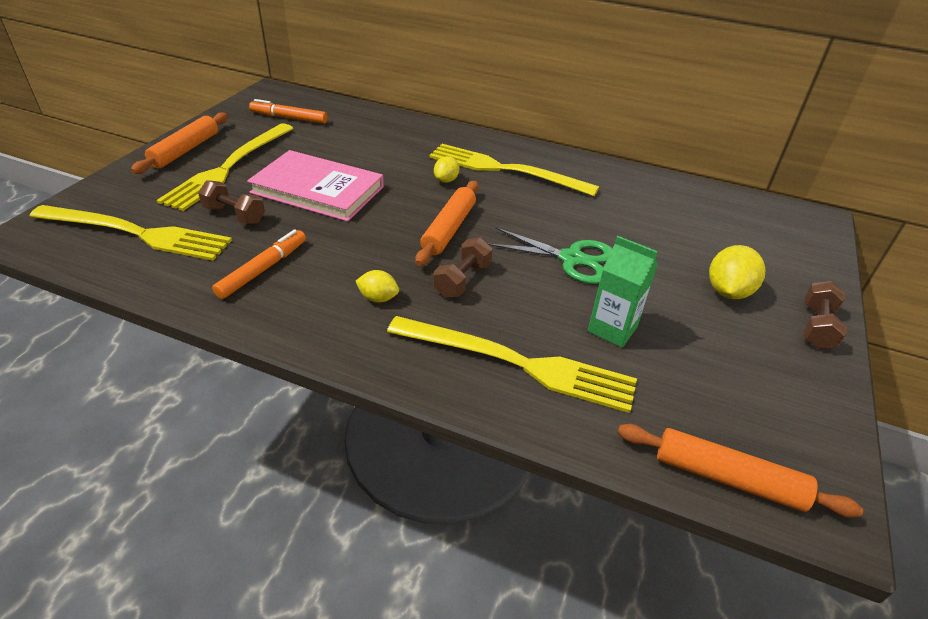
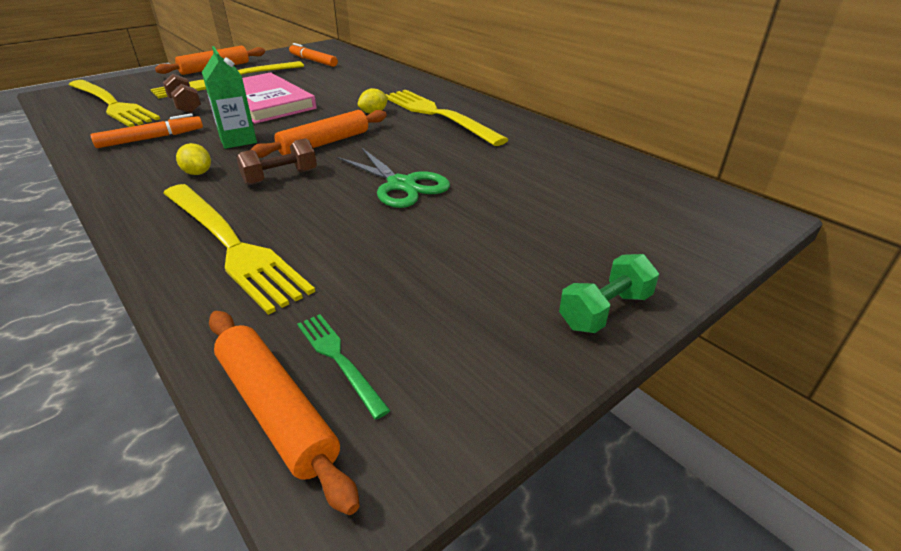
camera: 30 degrees right, 5 degrees down
green carton [588,236,658,348] -> green carton moved to [202,46,257,149]
yellow lemon [709,245,766,299] -> none
brown dumbbell [804,281,847,349] -> green dumbbell [559,254,659,333]
none -> green fork [297,314,391,419]

